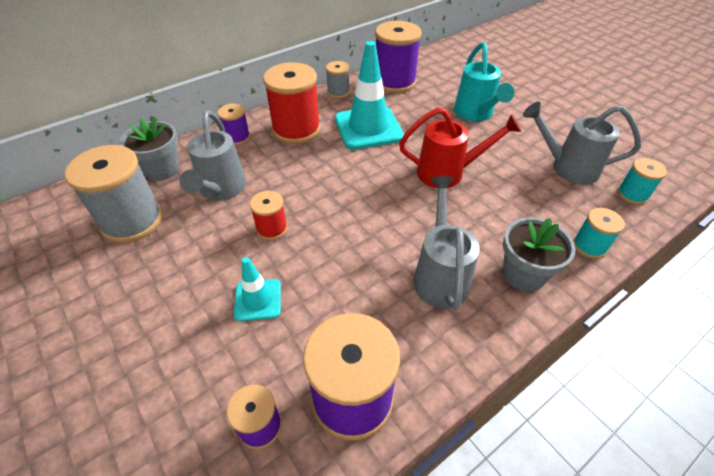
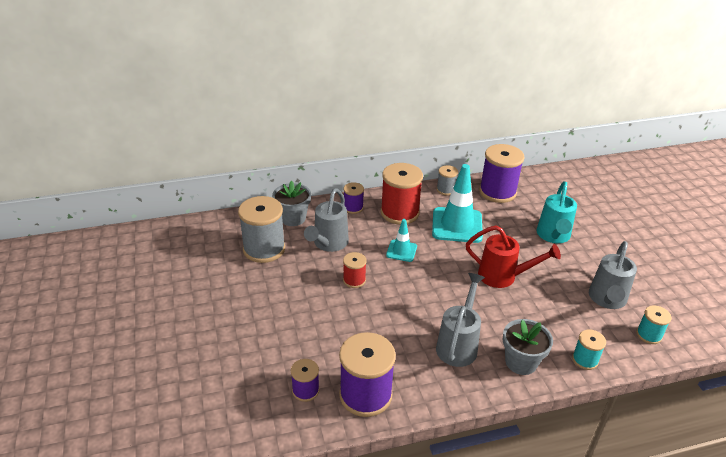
camera: 20 degrees right, 10 degrees down
turquoise traffic cone [234,257,281,321] -> turquoise traffic cone moved to [386,219,417,262]
grey watering can [523,102,641,185] -> grey watering can turned 105 degrees counterclockwise [589,241,637,309]

